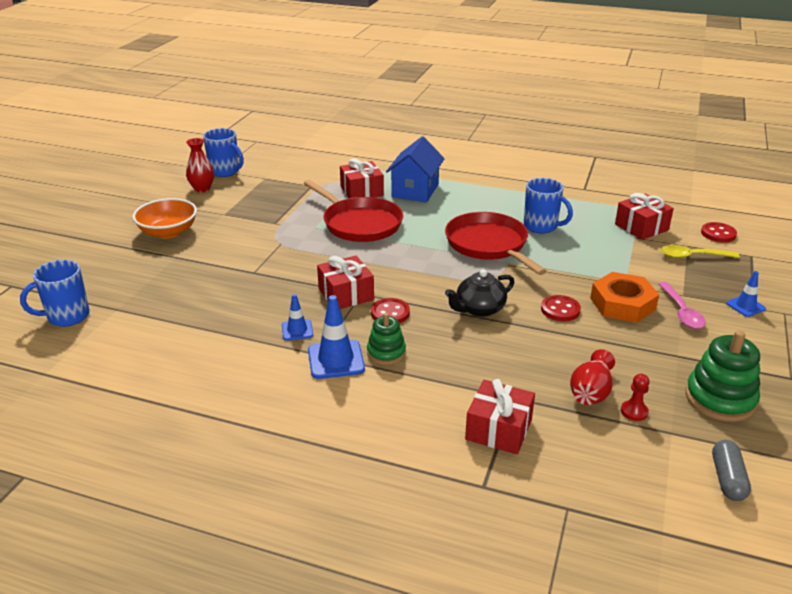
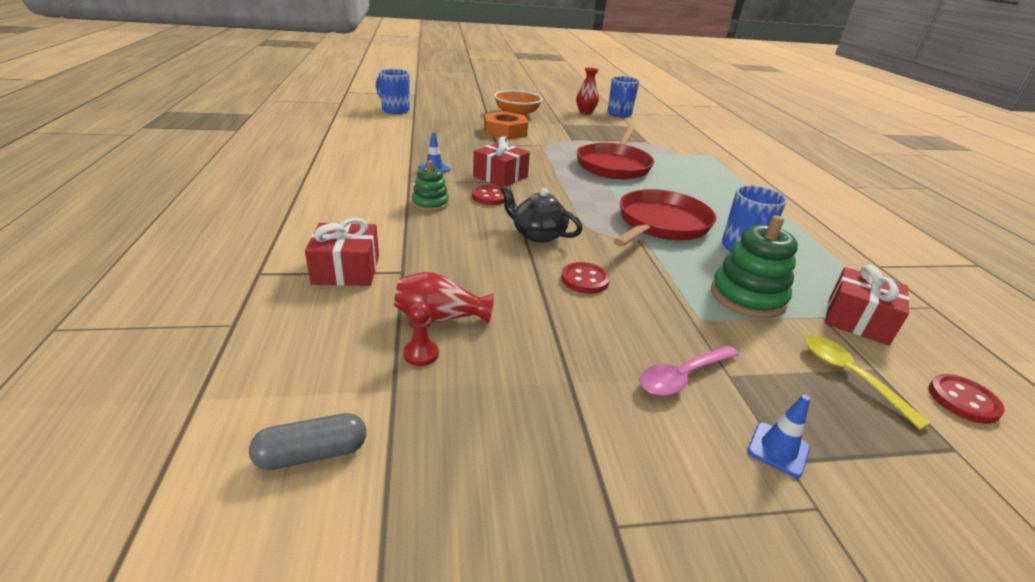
camera: 60 degrees right, 0 degrees up
blue traffic cone [308,295,365,379] -> none
red gift [340,158,384,198] -> none
blue house [386,136,445,202] -> none
orange nut [590,272,659,323] -> orange nut moved to [484,111,528,140]
green stacking toy [685,330,760,422] -> green stacking toy moved to [711,215,798,319]

